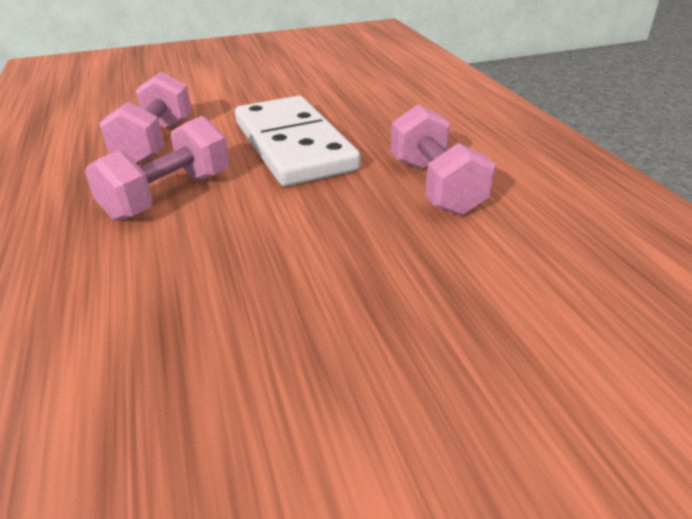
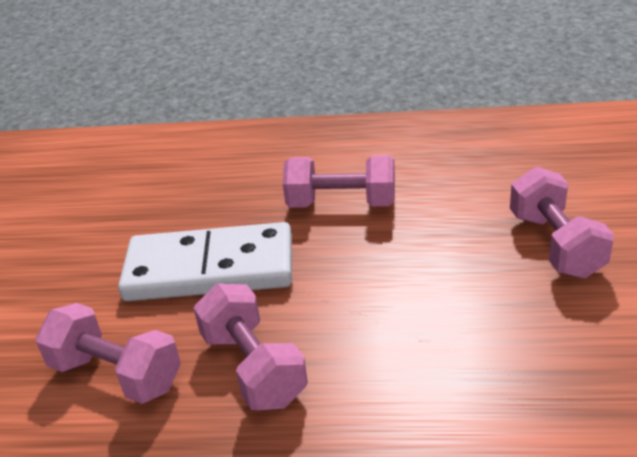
camera: 65 degrees left, 0 degrees up
none -> pink dumbbell [510,167,614,278]

